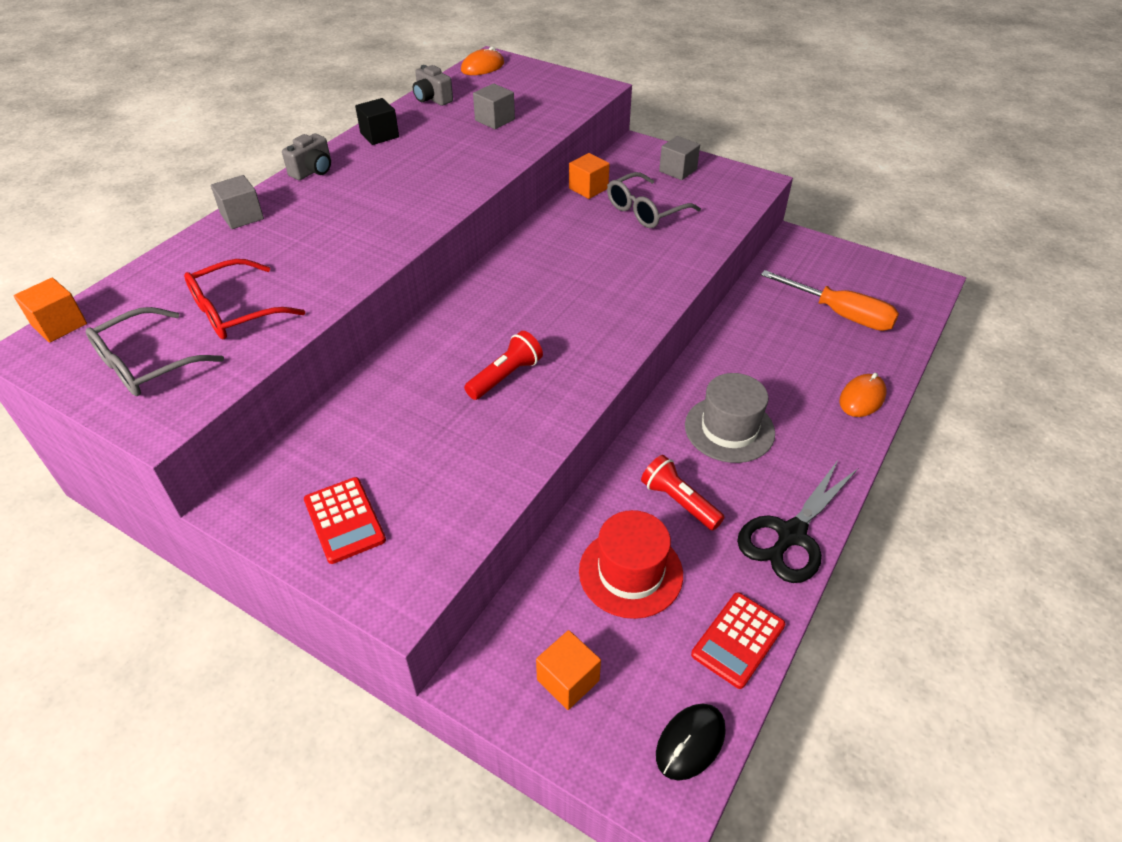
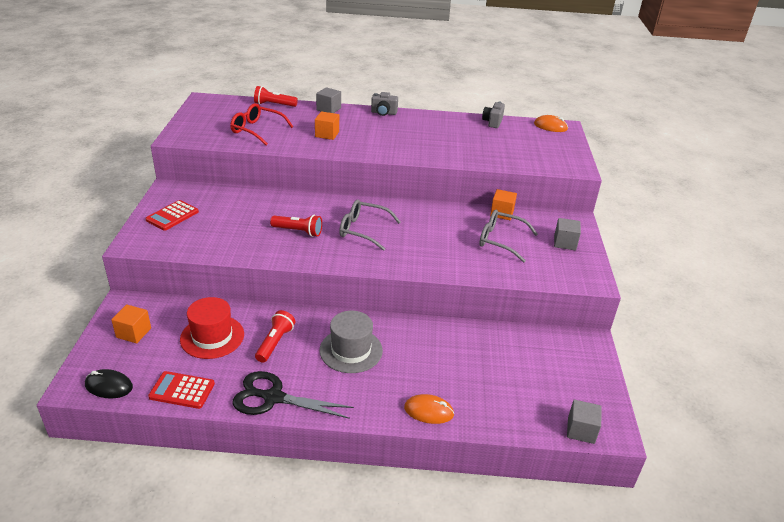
camera: 60 degrees right, 10 degrees down
orange cube [14,278,87,342] -> orange cube moved to [315,111,339,140]
grey glasses [85,307,224,396] -> grey glasses moved to [339,200,401,251]
black cube [355,98,399,145] -> none
grey cube [473,83,515,129] -> grey cube moved to [567,400,602,444]
orange screwdriver [761,270,899,331] -> none
none -> red flashlight [254,86,298,107]

